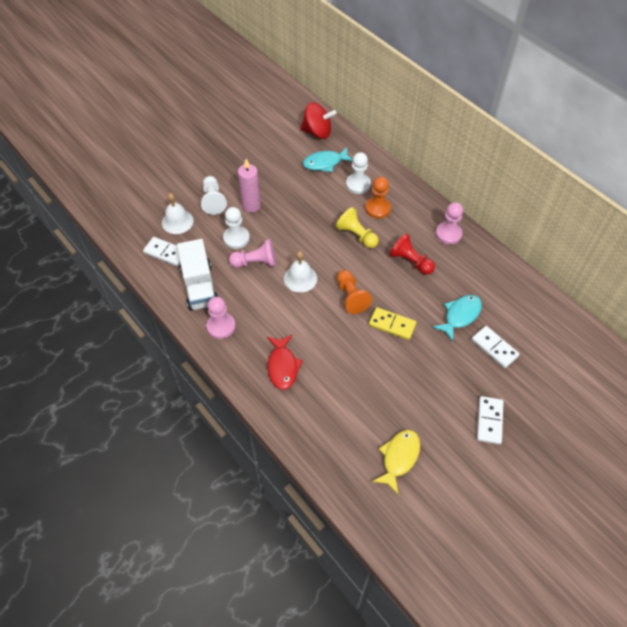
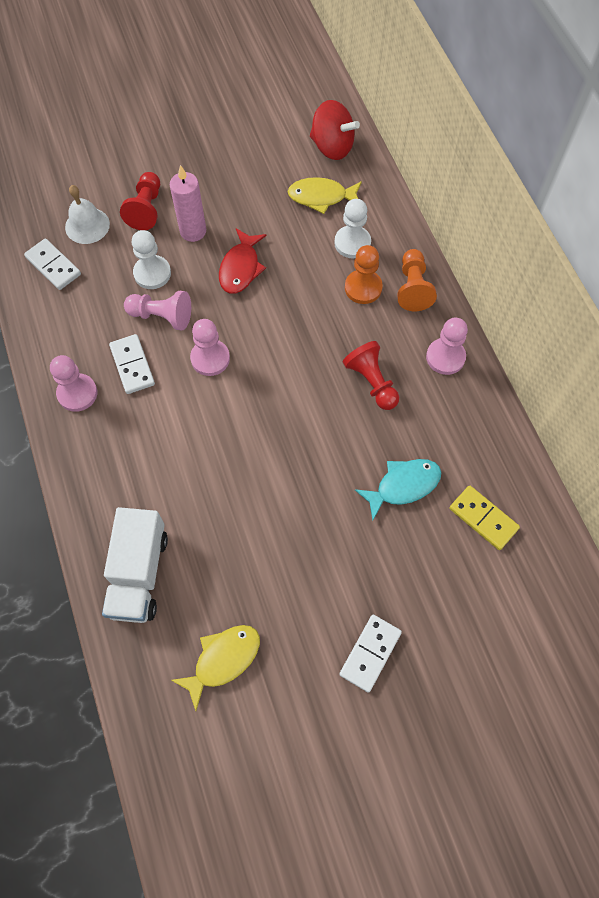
camera: 20 degrees right, 10 degrees up
white truck [177,239,218,311] -> white truck moved to [102,507,168,623]
white pawn [201,176,227,215] -> red pawn [120,172,160,230]
red fish [267,335,303,390] -> red fish moved to [219,228,266,293]
white bell [284,251,317,292] -> pink pawn [190,319,230,376]
turquoise fish [303,147,353,172] -> yellow fish [287,177,362,214]
yellow pawn [336,207,379,248] -> none
orange pawn [337,270,372,314] -> orange pawn moved to [397,249,437,311]
yellow domino [369,307,417,340] -> yellow domino moved to [449,486,520,550]
white domino [471,326,520,368] -> white domino moved to [109,334,155,394]

